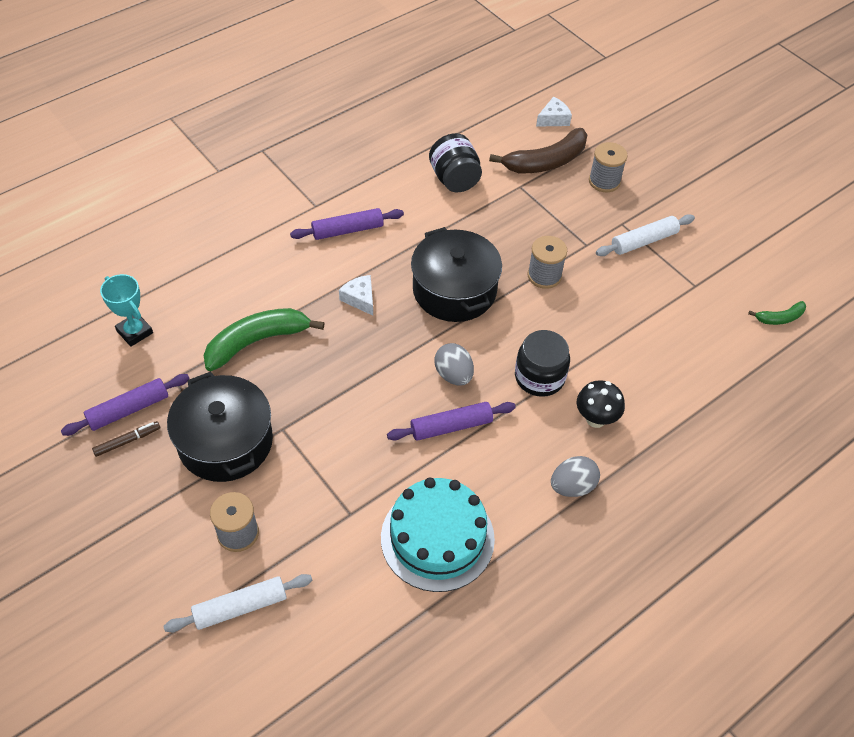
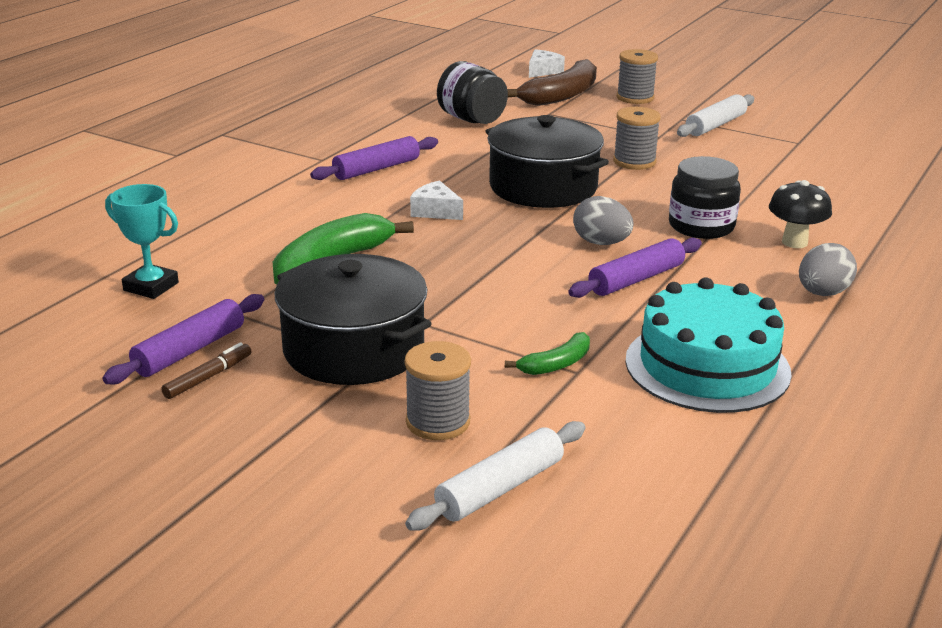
camera: 20 degrees left, 25 degrees down
green banana [748,301,806,325] -> green banana moved to [505,332,590,375]

